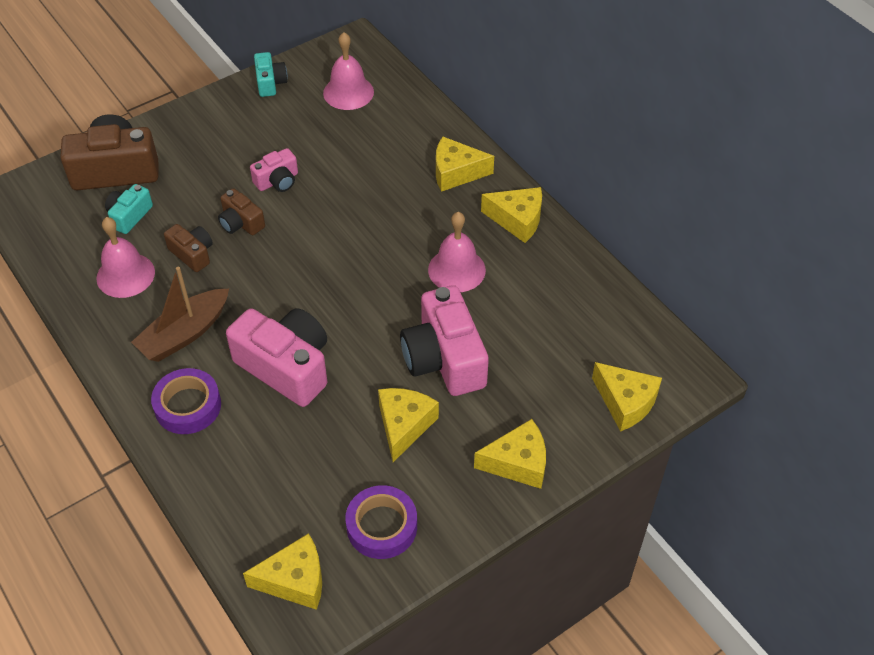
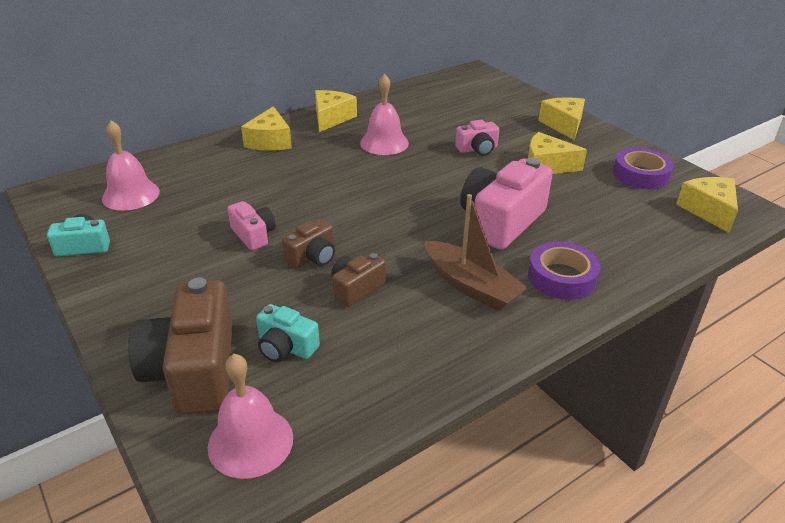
camera: 90 degrees left, 15 degrees down
pink bell [96,217,155,298] -> pink bell moved to [207,354,293,479]
pink camera [400,285,489,396] -> pink camera [455,120,499,156], size x0.52
yellow cheese [592,362,662,432] -> none

